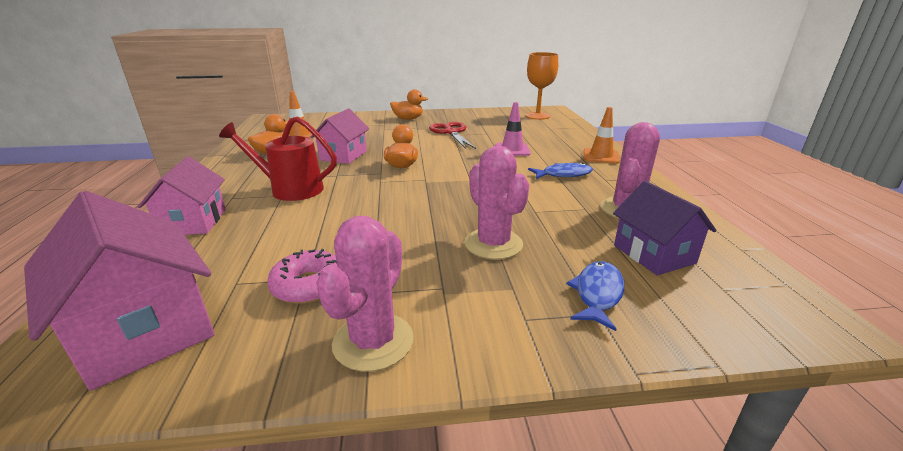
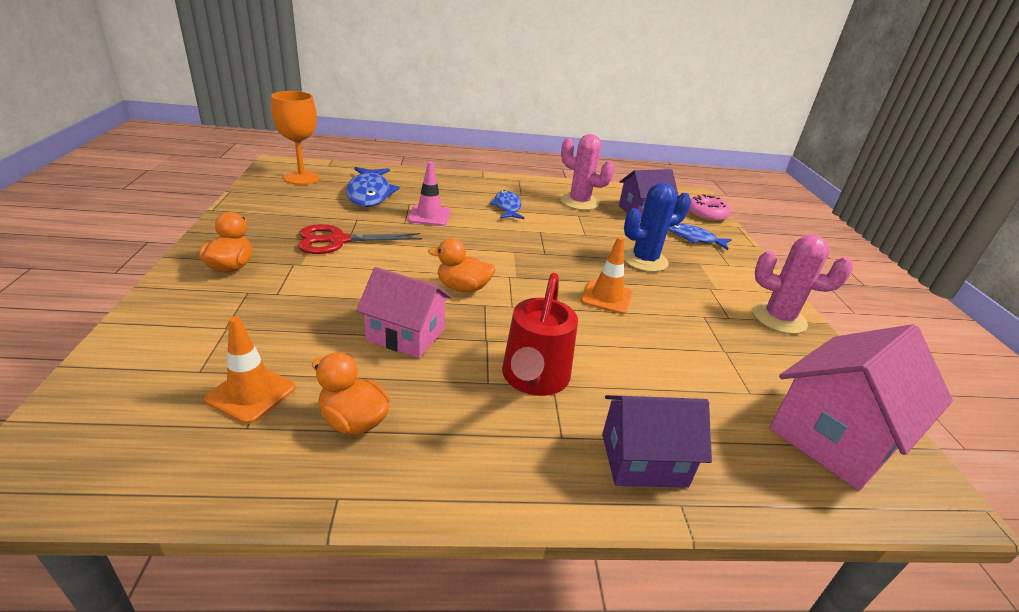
camera: 90 degrees left, 5 degrees up
pink house [138,157,226,235] -> purple house [602,395,712,488]
pink donut [267,249,337,304] -> pink donut moved to [689,194,731,222]
pink cactus [464,146,529,260] -> blue cactus [624,183,691,272]
orange traffic cone [584,107,620,164] -> orange traffic cone moved to [581,237,632,314]
none -> blue fish [346,167,400,207]

